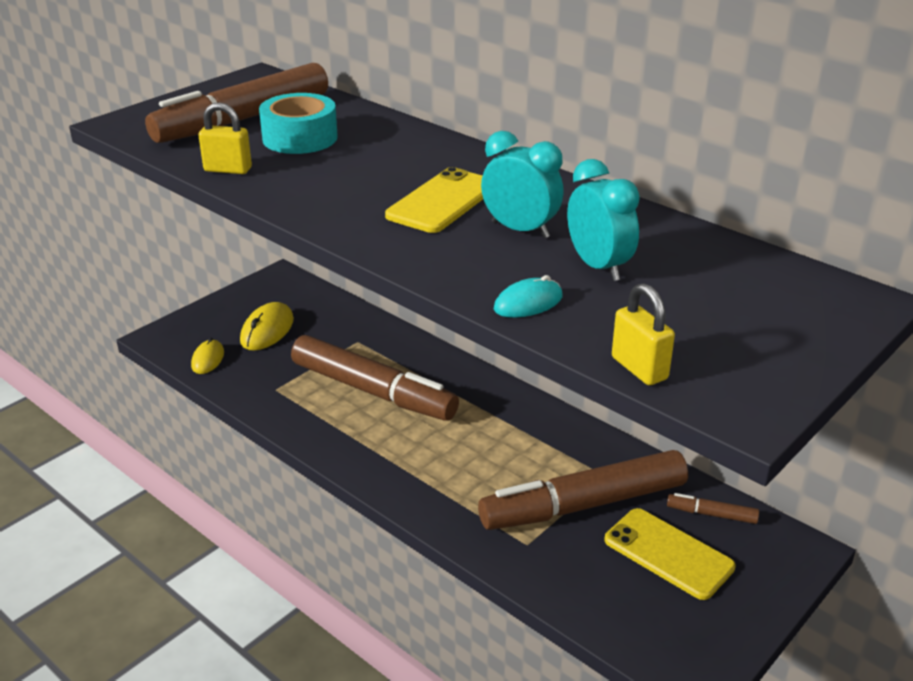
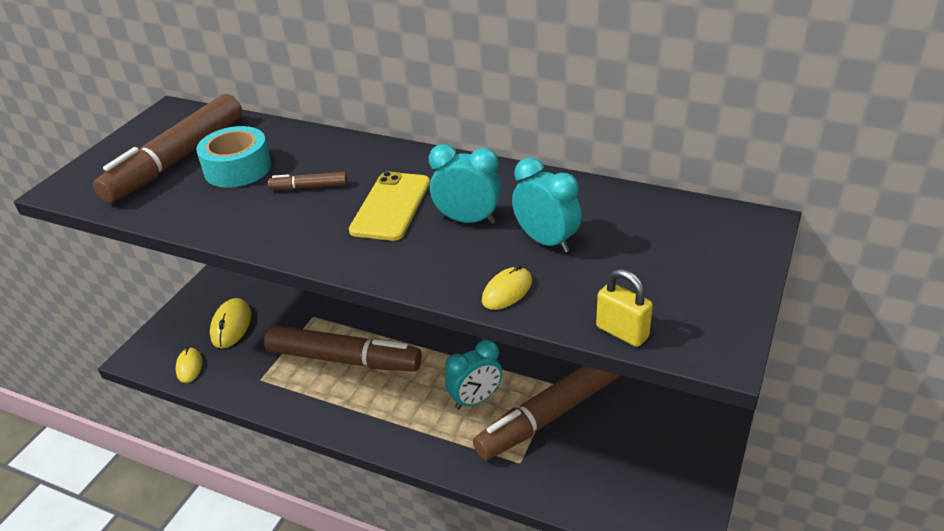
camera: 15 degrees left, 5 degrees up
yellow padlock [198,102,252,174] -> none
turquoise mouse [494,275,563,318] -> yellow mouse [482,265,532,310]
yellow phone [604,508,736,600] -> none
brown marker [667,493,759,524] -> brown marker moved to [268,172,347,190]
none -> turquoise clock [445,340,502,410]

